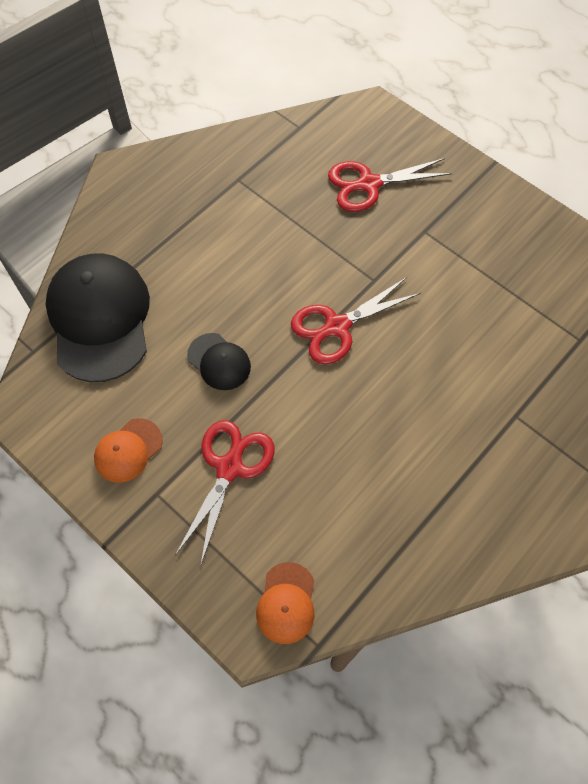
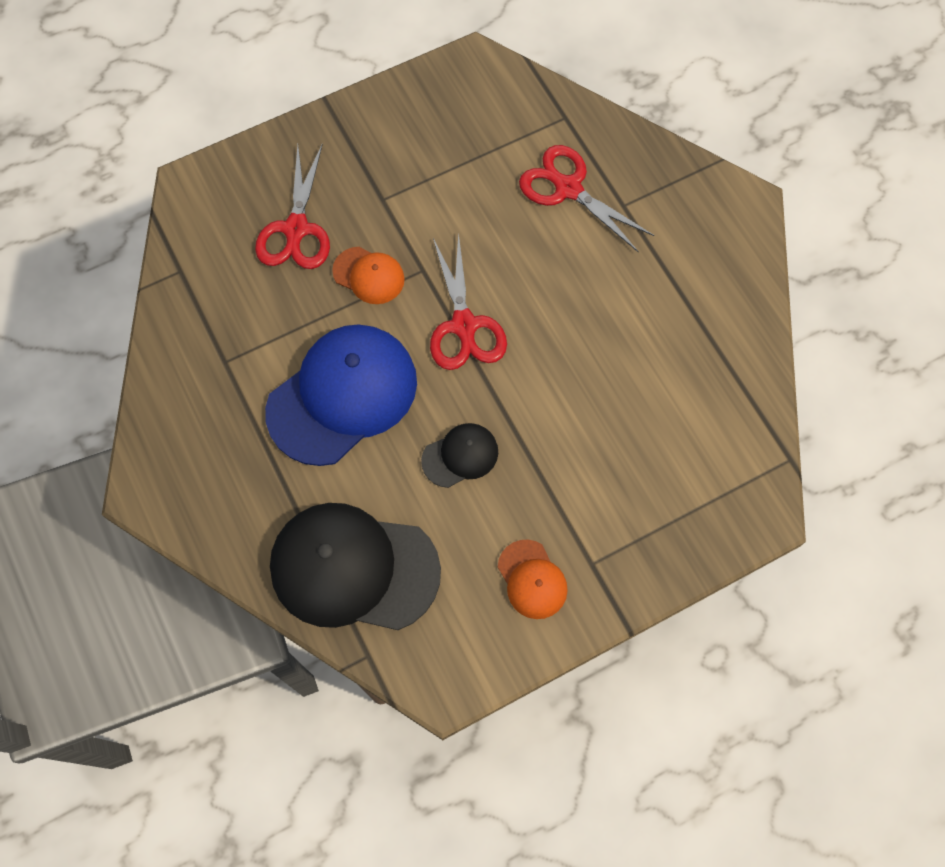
camera: 70 degrees left, 5 degrees up
red scissors [175,420,274,564] -> red scissors moved to [519,145,654,252]
orange cap [256,562,314,644] -> orange cap moved to [332,247,405,304]
none -> blue cap [265,324,417,466]

